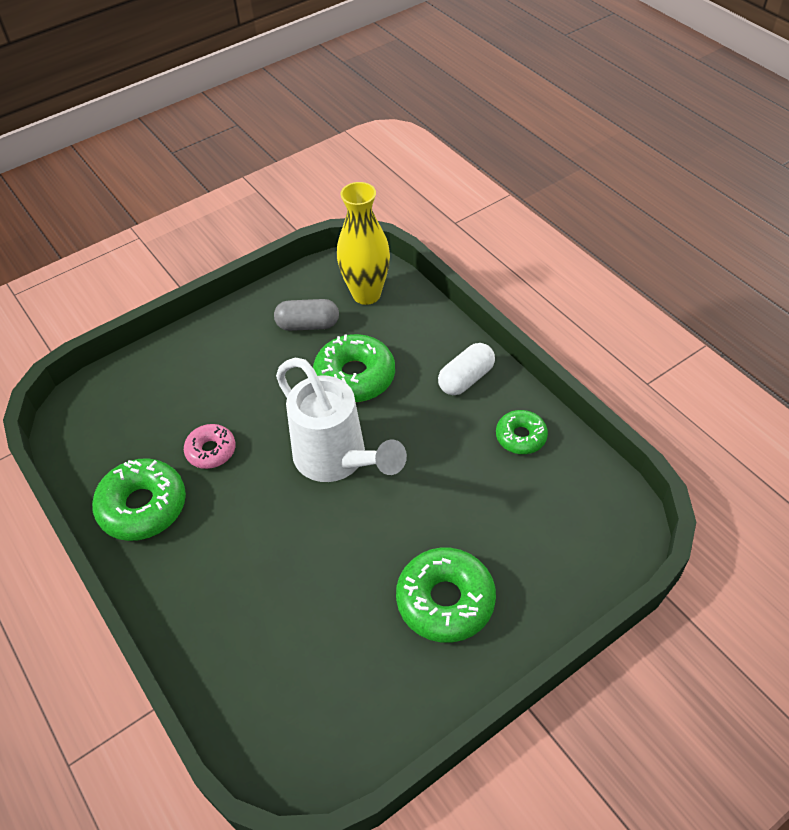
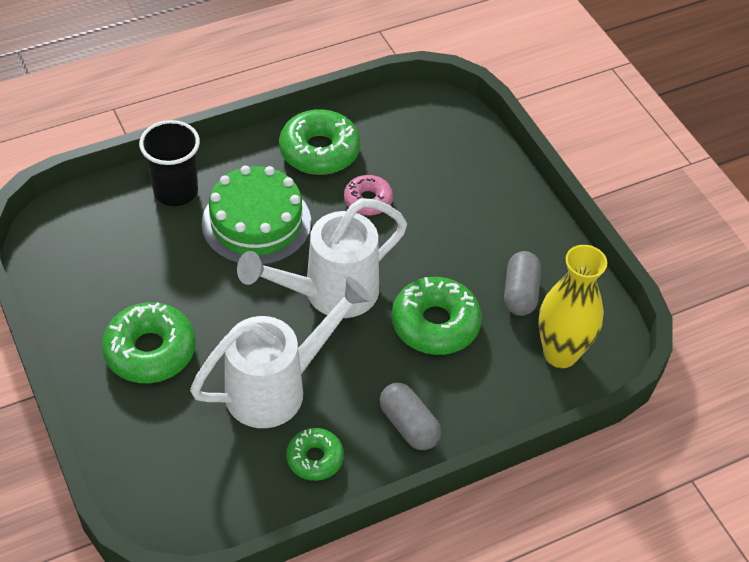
camera: 95 degrees right, 0 degrees up
white capsule [438,343,495,395] -> grey capsule [380,383,441,450]
none -> black cup [139,120,200,206]
none -> white watering can [190,277,372,428]
none -> green cake [202,166,311,265]

